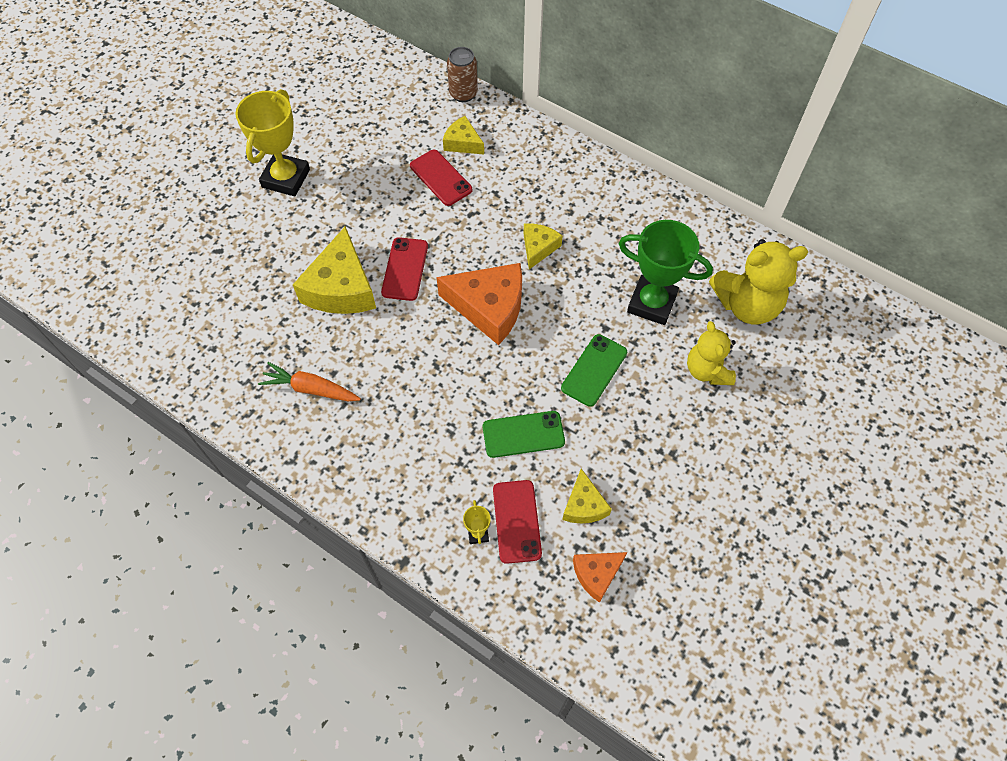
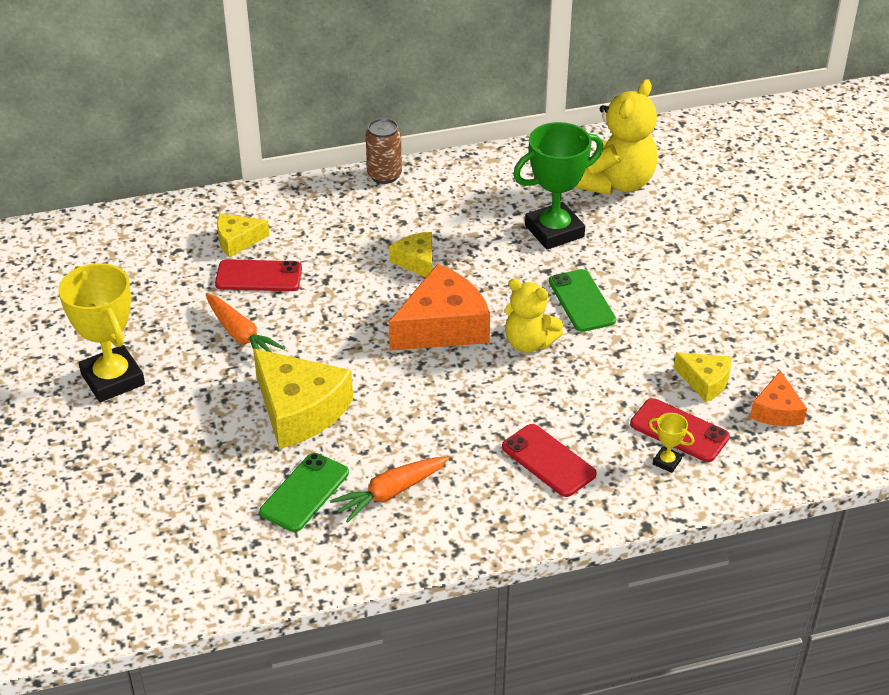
camera: 50 degrees left, 20 degrees down
red phone [381,237,428,301] -> red phone moved to [502,424,597,497]
brown can [447,47,478,102] -> brown can moved to [366,118,402,184]
green phone [483,411,565,458] -> green phone moved to [260,453,349,532]
yellow teddy bear [687,321,736,385] -> yellow teddy bear moved to [505,278,563,353]
none -> orange carrot [206,294,285,352]

